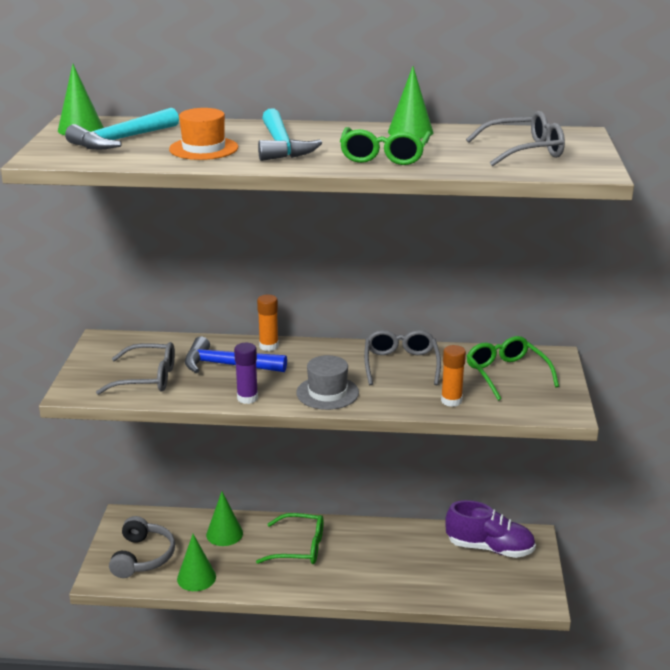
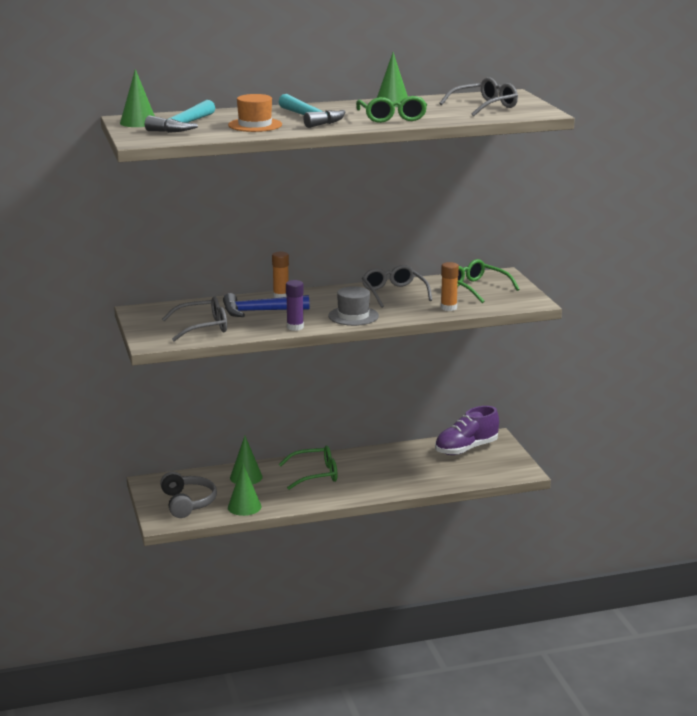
camera: 20 degrees left, 5 degrees down
purple shoe [445,500,536,558] -> purple shoe turned 150 degrees clockwise [435,406,499,455]

